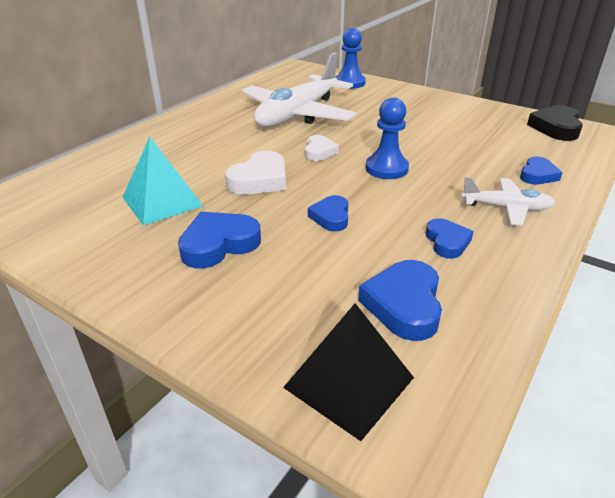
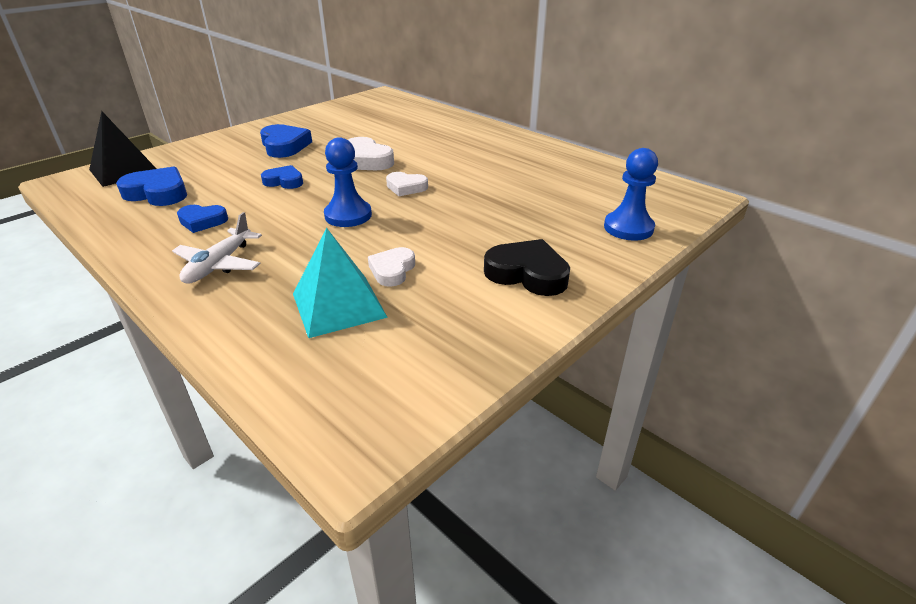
camera: 100 degrees right, 0 degrees up
turquoise pyramid [122,137,203,226] -> turquoise pyramid moved to [293,228,388,338]
white plane [242,52,357,127] -> none
blue heart [520,157,562,184] -> none
black heart [527,105,583,141] -> black heart moved to [484,239,570,296]
none -> white heart [368,247,415,287]

